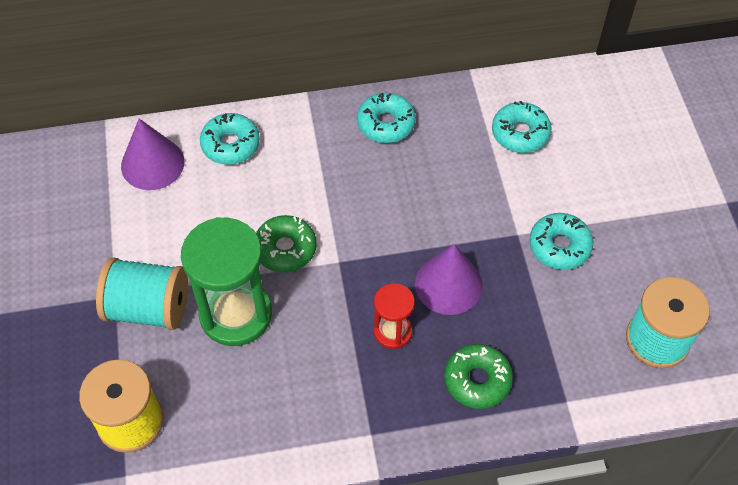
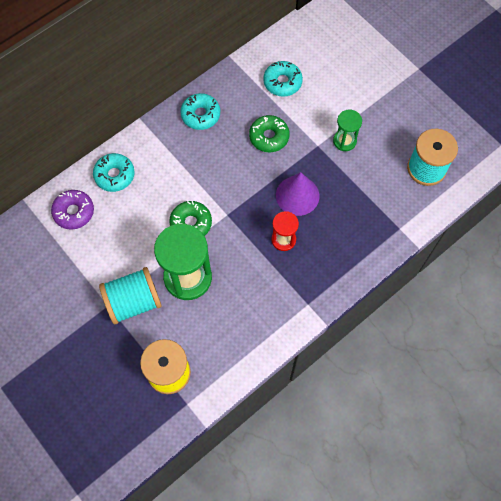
camera: 30 degrees left, 10 degrees up
purple cone [121,119,184,190] -> purple donut [51,190,94,230]
green donut [445,344,513,409] -> green donut moved to [249,115,290,152]
turquoise donut [529,213,593,270] -> green hourglass [333,110,362,151]

